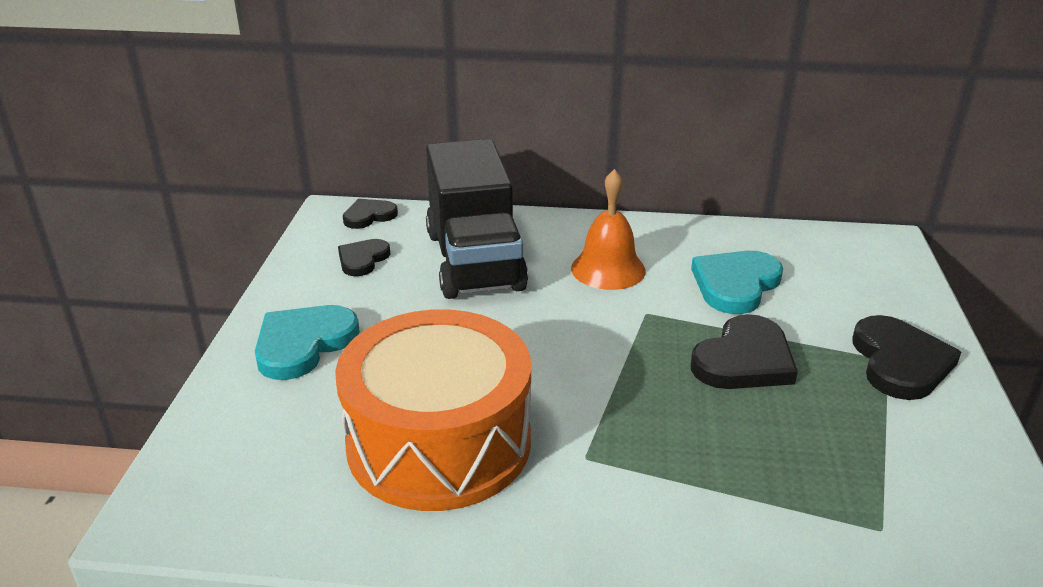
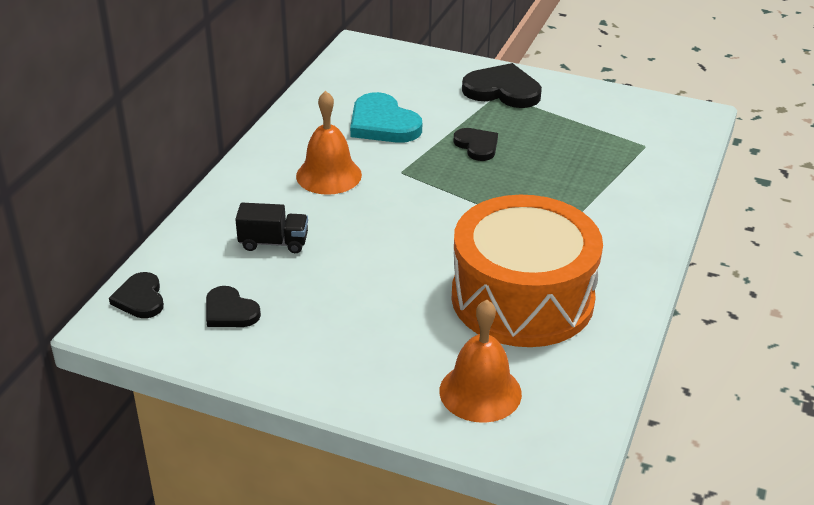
camera: 75 degrees left, 5 degrees up
turquoise heart [255,305,360,380] -> none
black truck [426,139,528,299] -> black truck [235,203,308,253], size x0.42
black heart [691,314,798,389] -> black heart [454,128,498,161], size x0.61
none -> orange bell [439,300,522,423]

